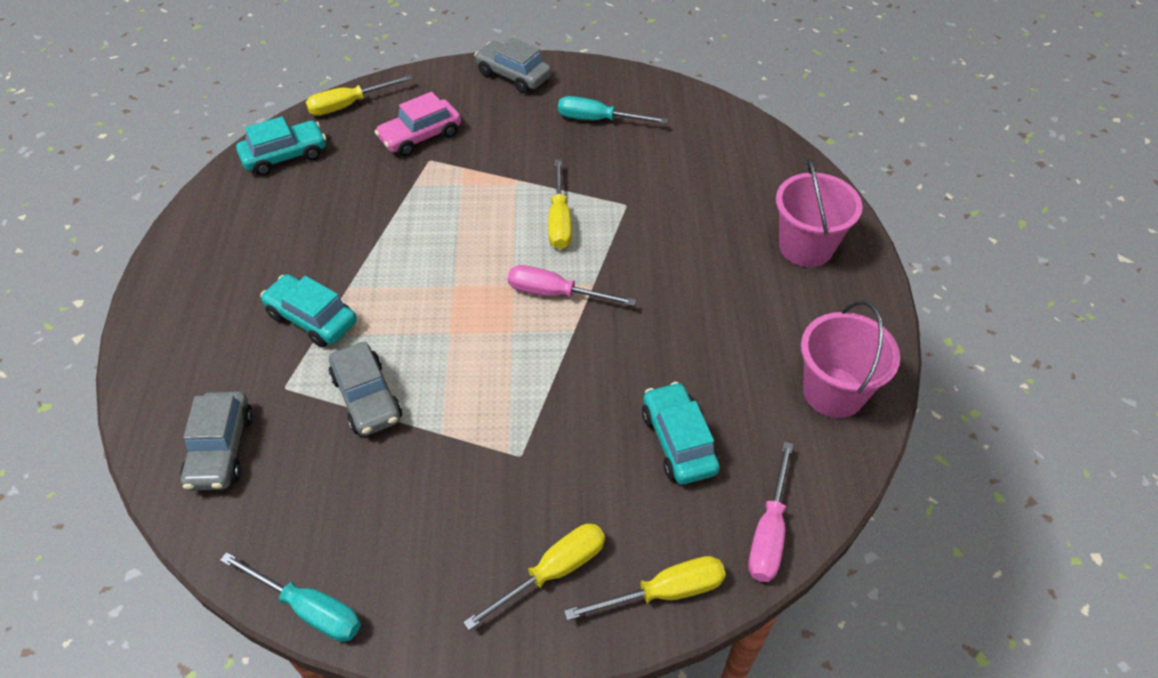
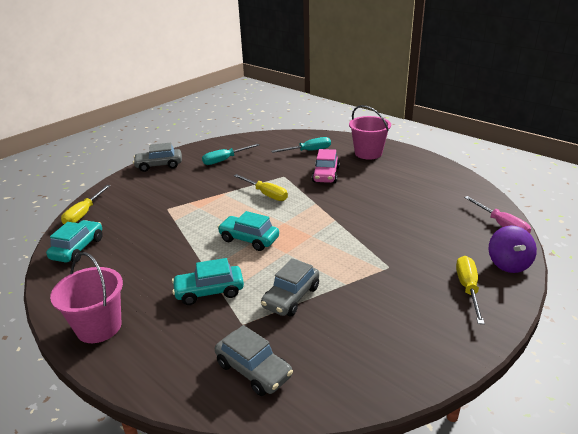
camera: 45 degrees left, 20 degrees down
turquoise screwdriver [220,552,361,642] -> turquoise screwdriver moved to [271,137,331,153]
grey car [329,342,402,436] -> grey car turned 105 degrees clockwise [261,258,319,316]
pink car [375,92,461,157] -> pink car moved to [312,149,340,183]
pink screwdriver [508,265,636,306] -> none
yellow screwdriver [564,556,726,620] -> purple spinning top [489,226,537,273]
turquoise car [642,382,720,484] -> turquoise car moved to [217,211,279,251]
pink bucket [801,301,900,418] -> pink bucket moved to [50,252,123,343]

